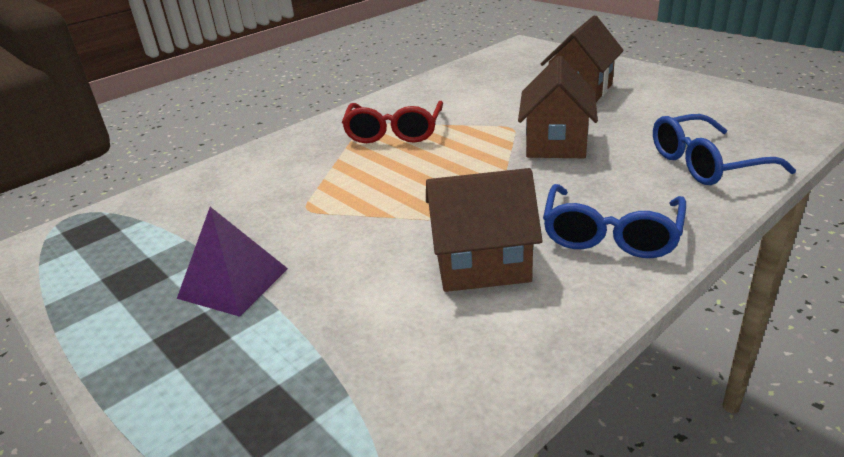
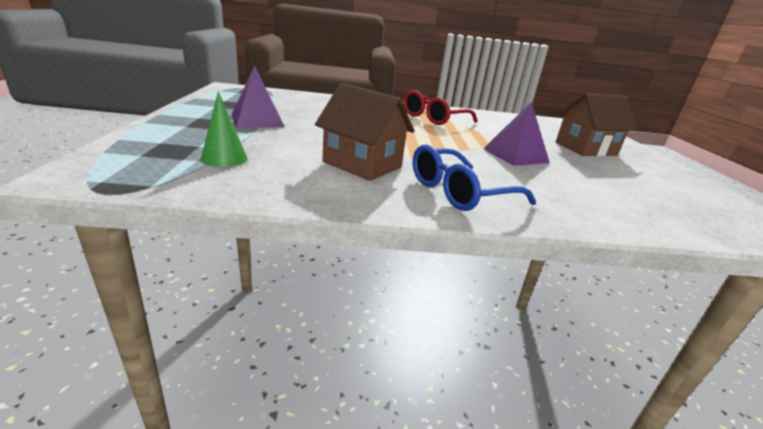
camera: 35 degrees right, 5 degrees down
brown house [518,56,598,158] -> purple pyramid [484,102,550,166]
blue glasses [653,114,796,185] -> none
none -> green cone [201,91,248,167]

